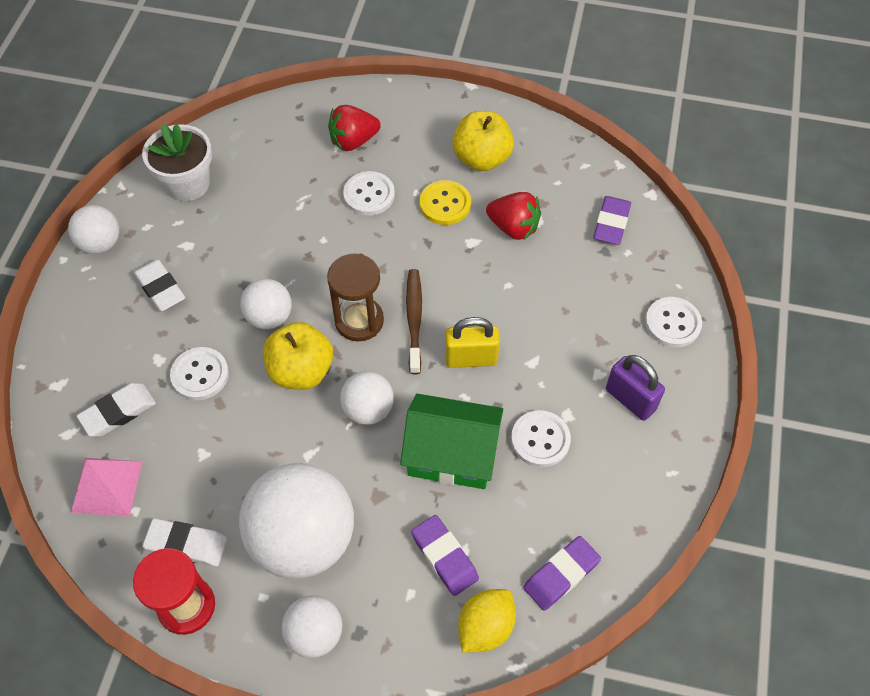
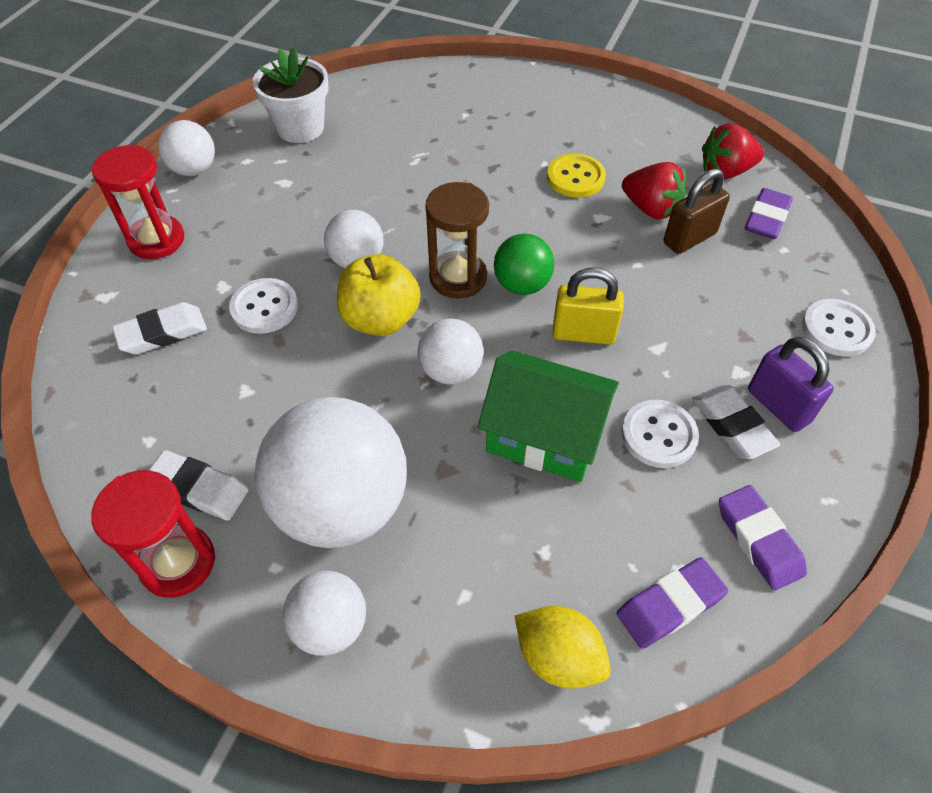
camera: 10 degrees right, 5 degrees down
pink pyramid [71,458,142,517] -> none
white eraser [134,259,185,311] -> white eraser moved to [692,385,780,459]
red strawberry [328,105,381,151] -> red strawberry moved to [702,123,764,179]
white button [343,171,395,216] -> none
brown toothbrush [406,269,422,374] -> green ball [494,234,554,295]
purple eraser [411,515,479,596] -> purple eraser moved to [719,485,807,590]
yellow apple [452,111,514,171] -> none
yellow lemon [458,589,516,653] -> yellow lemon turned 75 degrees clockwise [515,606,611,689]
none -> red hourglass [91,145,184,259]
none -> brown padlock [664,168,730,254]

